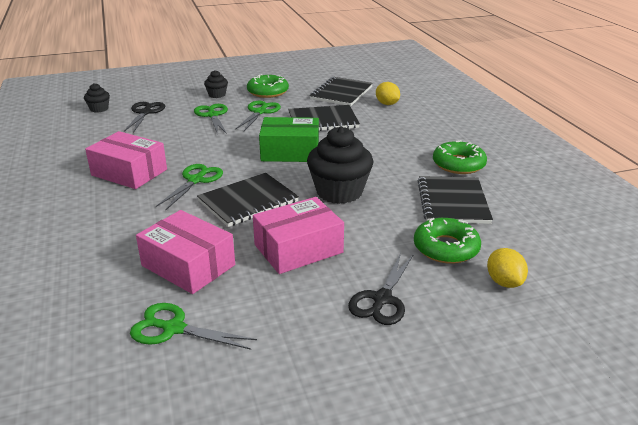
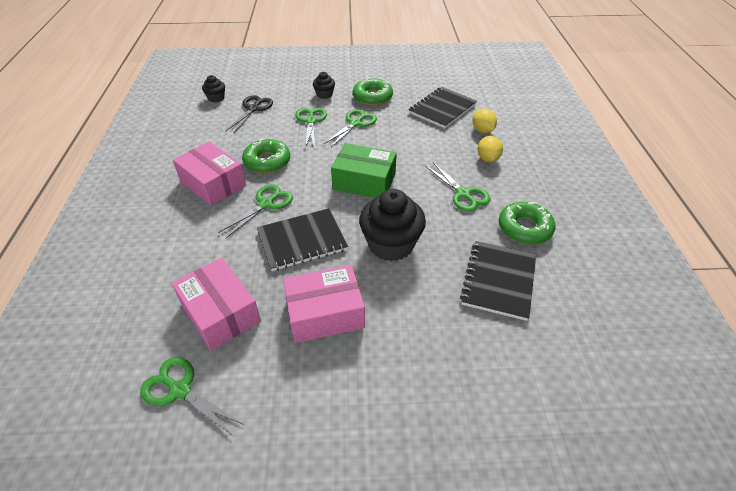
camera: 15 degrees right, 15 degrees up
black notebook [288,105,360,131] -> none
black scissors [348,253,413,325] -> none
green donut [414,218,481,264] -> green donut moved to [242,139,290,173]
yellow lemon [487,248,528,288] -> yellow lemon moved to [478,136,503,162]
none -> green scissors [425,162,490,212]

